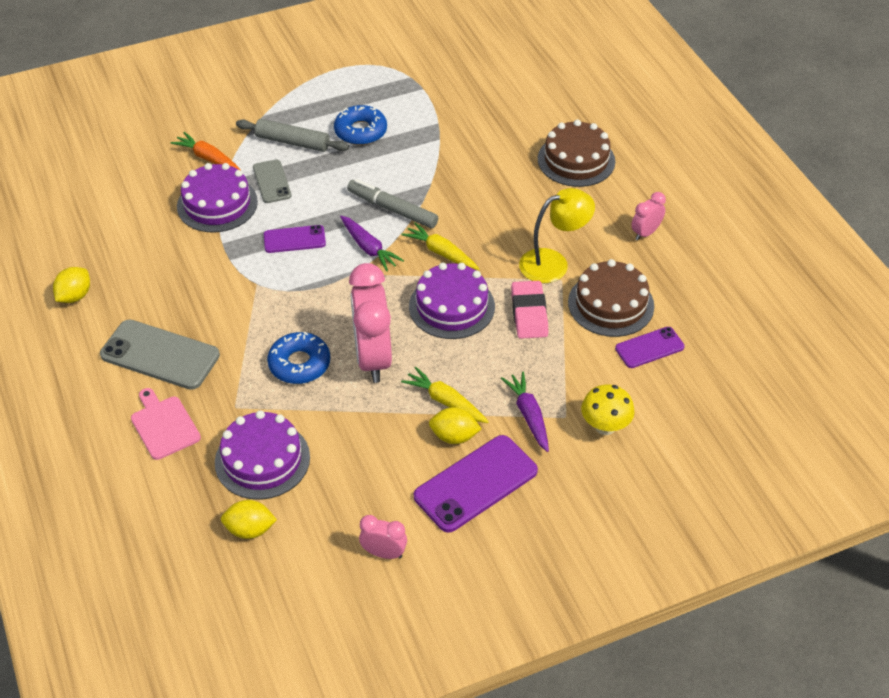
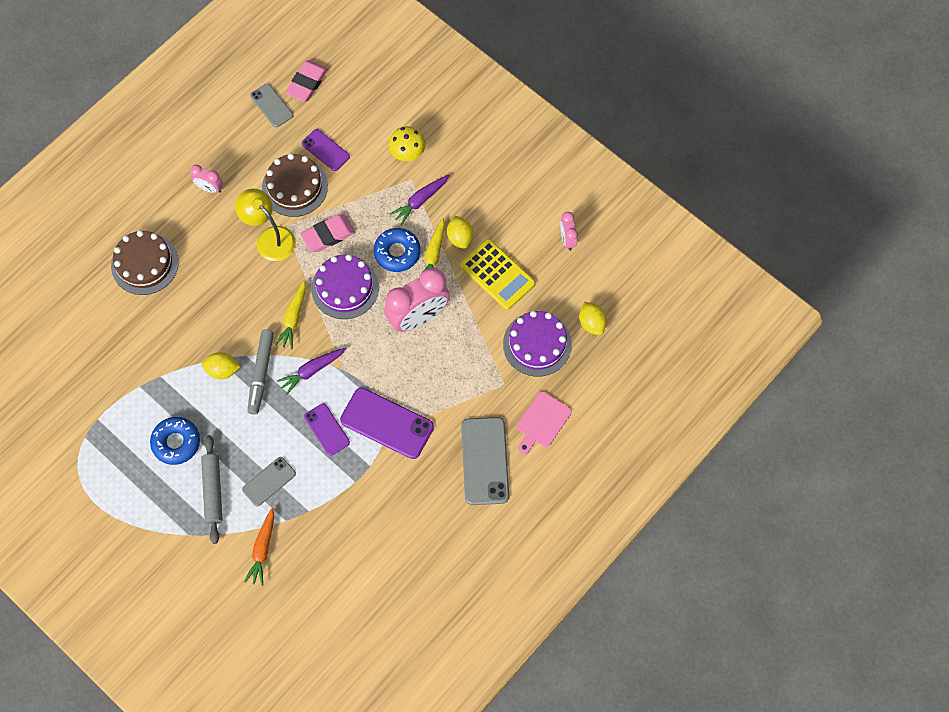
camera: 115 degrees left, 20 degrees up
yellow lemon [53,267,90,303] -> yellow lemon moved to [202,352,241,379]
purple cake [177,163,258,232] -> none
blue donut [267,332,330,384] -> blue donut moved to [374,228,421,272]
purple carrot [340,216,404,271] -> purple carrot turned 150 degrees counterclockwise [277,348,346,395]
purple phone [414,435,538,533] -> purple phone moved to [340,388,434,459]
none -> grey phone [250,84,293,127]
none -> pink eraser [286,60,328,102]
none -> yellow calculator [460,239,536,310]

